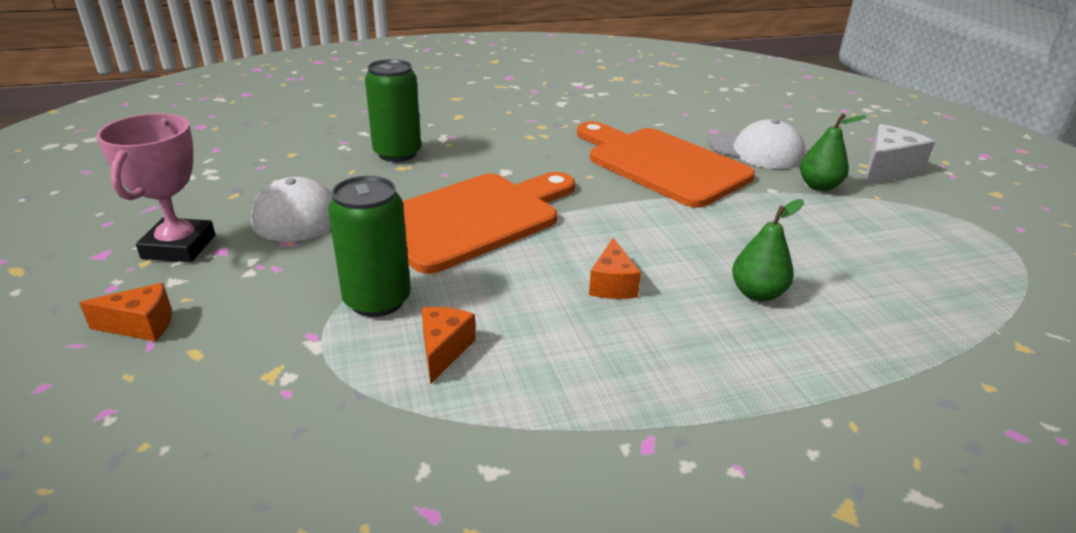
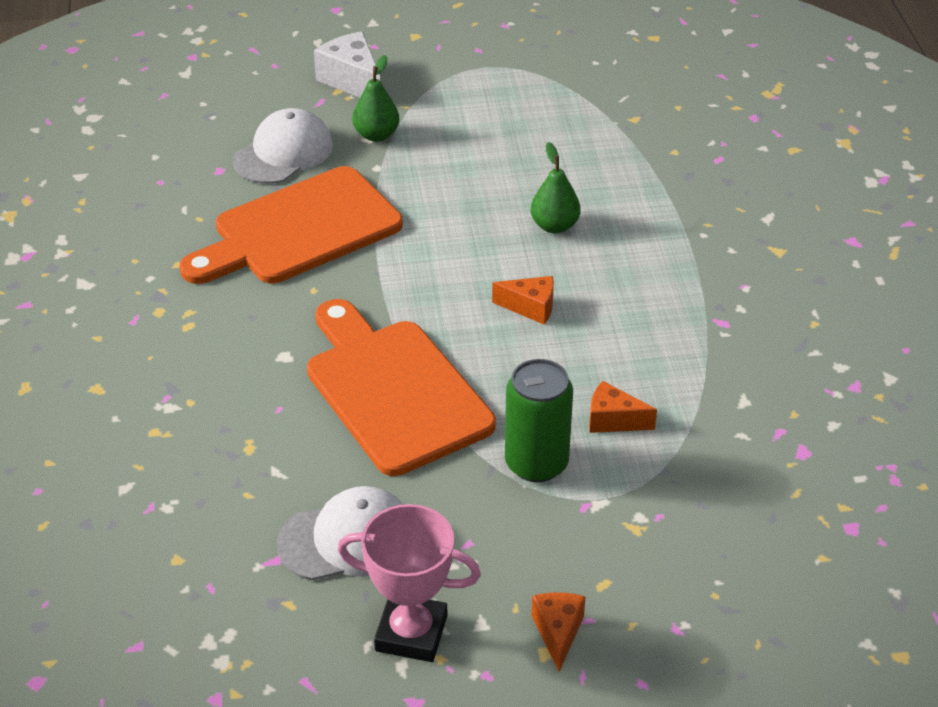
camera: 80 degrees left, 10 degrees up
green can [365,59,421,162] -> none

